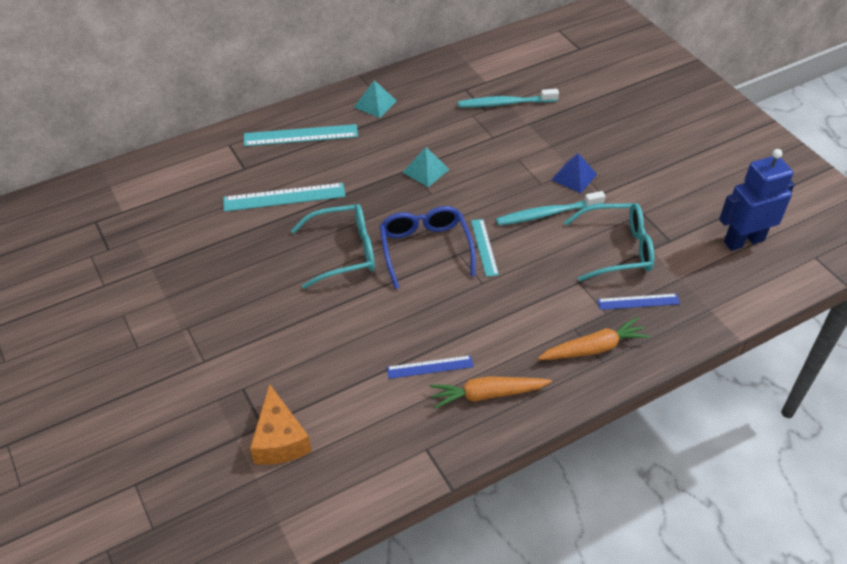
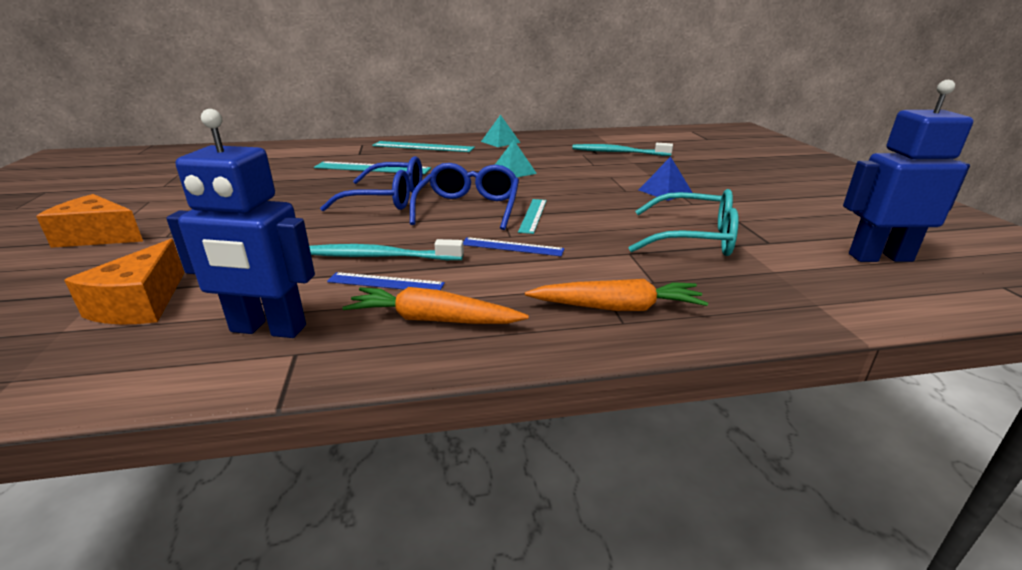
camera: 20 degrees right, 20 degrees down
turquoise glasses [291,204,375,289] -> blue glasses [320,156,423,212]
turquoise toothbrush [496,191,605,226] -> turquoise toothbrush moved to [309,239,464,260]
blue ruler [597,293,680,310] -> blue ruler moved to [463,237,565,256]
none -> orange cheese [36,194,143,248]
none -> blue robot [167,109,315,338]

